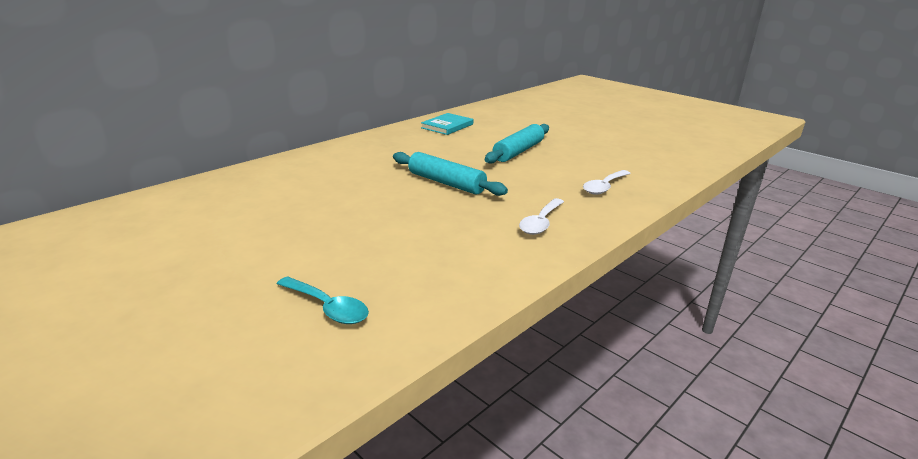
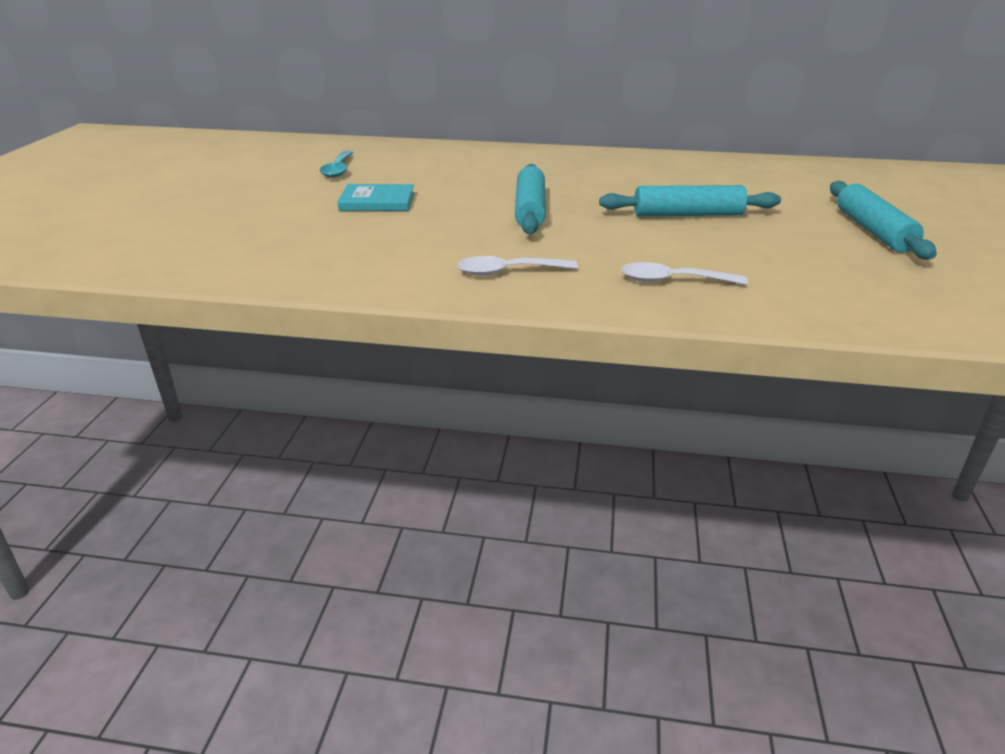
camera: 55 degrees right, 5 degrees up
turquoise spoon [277,276,369,324] -> turquoise spoon moved to [319,151,354,178]
turquoise book [421,113,473,135] -> turquoise book moved to [338,184,415,211]
none -> turquoise rolling pin [830,181,937,259]

